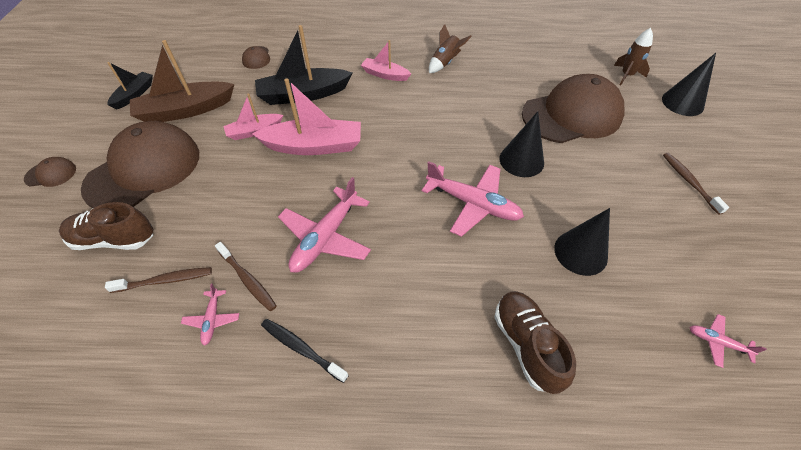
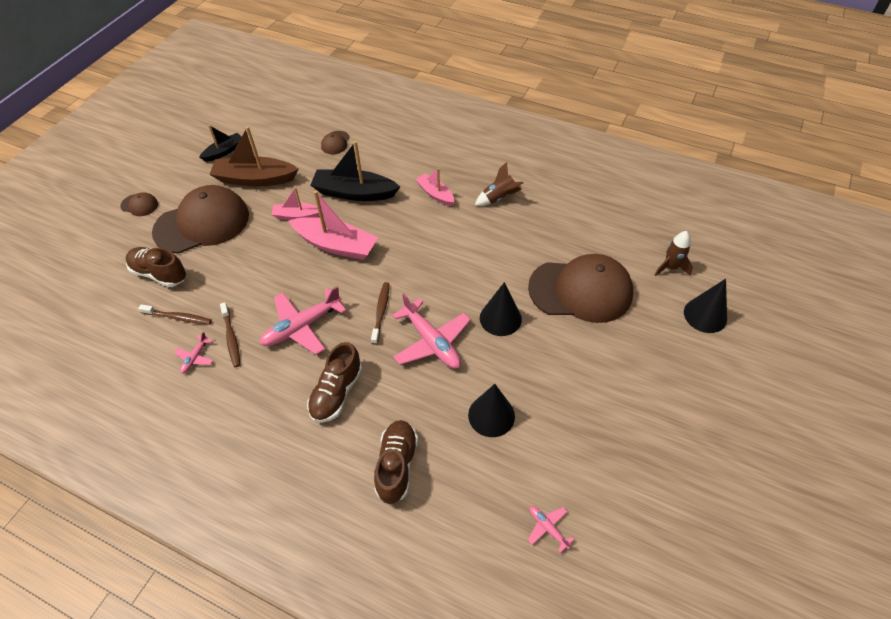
camera: 25 degrees right, 0 degrees up
black toothbrush [261,319,349,383] -> none
brown toothbrush [663,153,729,215] -> brown toothbrush moved to [371,282,389,345]
none -> brown shoe [307,342,362,423]

